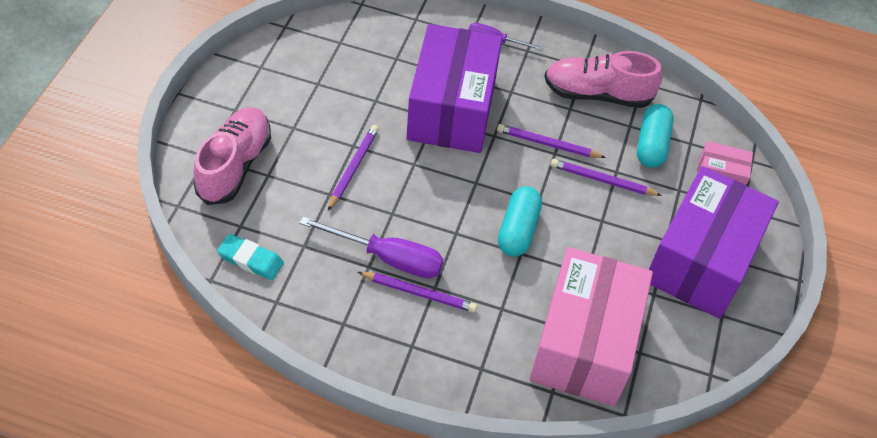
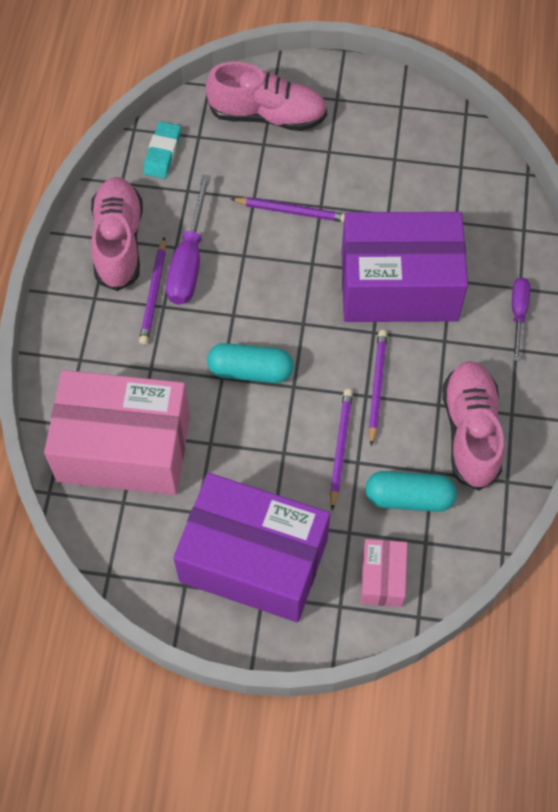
camera: 85 degrees right, 10 degrees up
none -> pink shoe [91,177,143,291]

